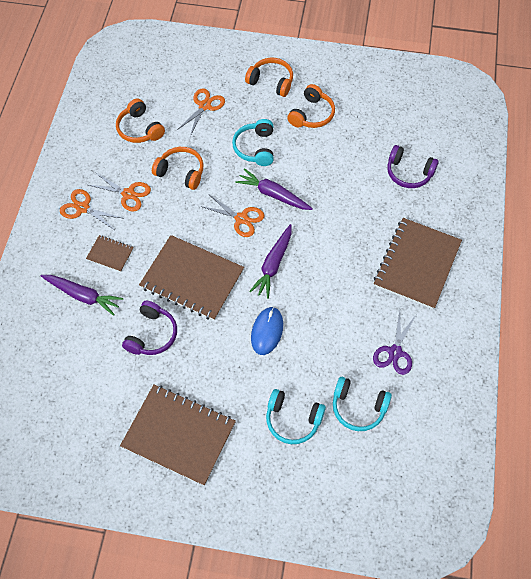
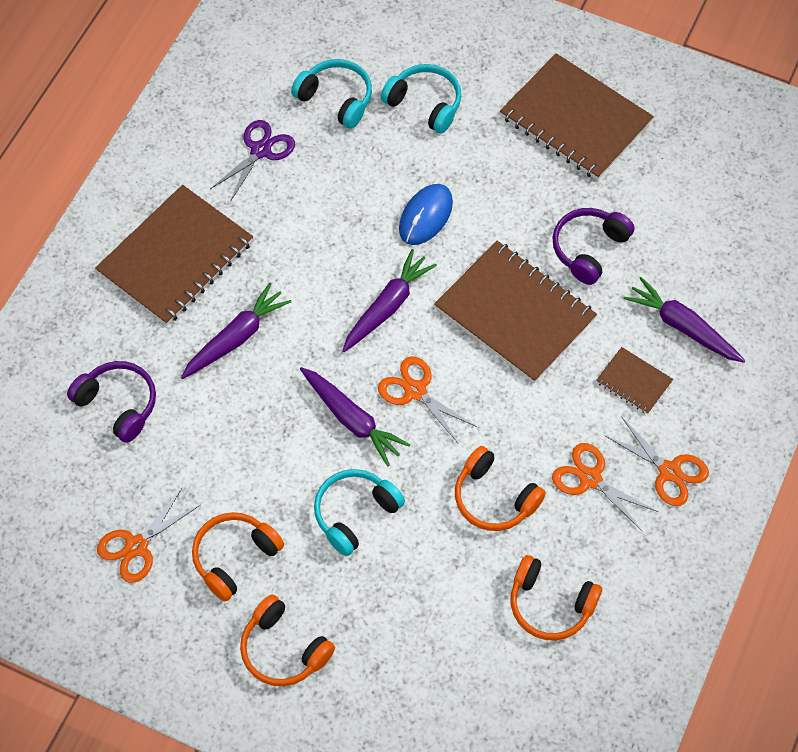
camera: 165 degrees left, 0 degrees up
orange headphones [116,98,165,143] -> orange headphones turned 135 degrees clockwise [511,555,602,640]
orange scissors [177,88,225,136] -> orange scissors moved to [97,488,200,583]
turquoise headphones [232,119,274,166] -> turquoise headphones turned 150 degrees counterclockwise [314,469,405,556]
none -> purple carrot [181,283,291,379]

